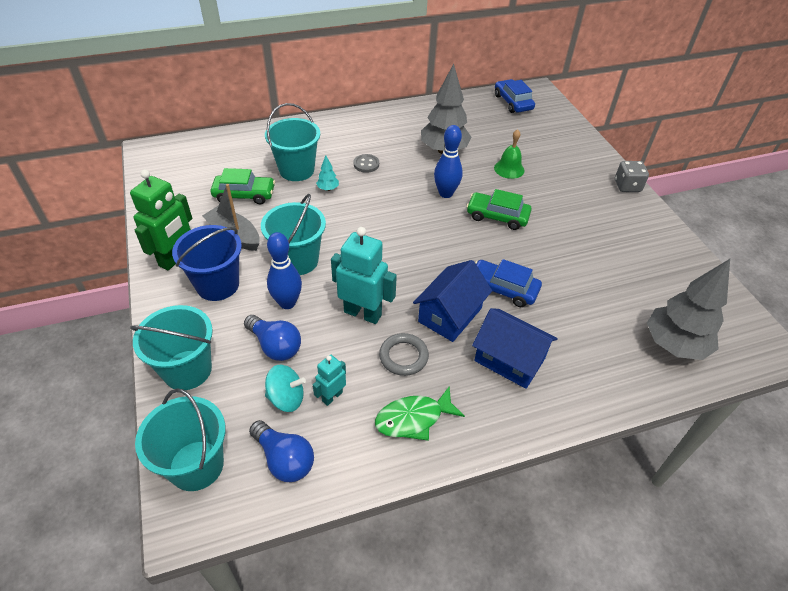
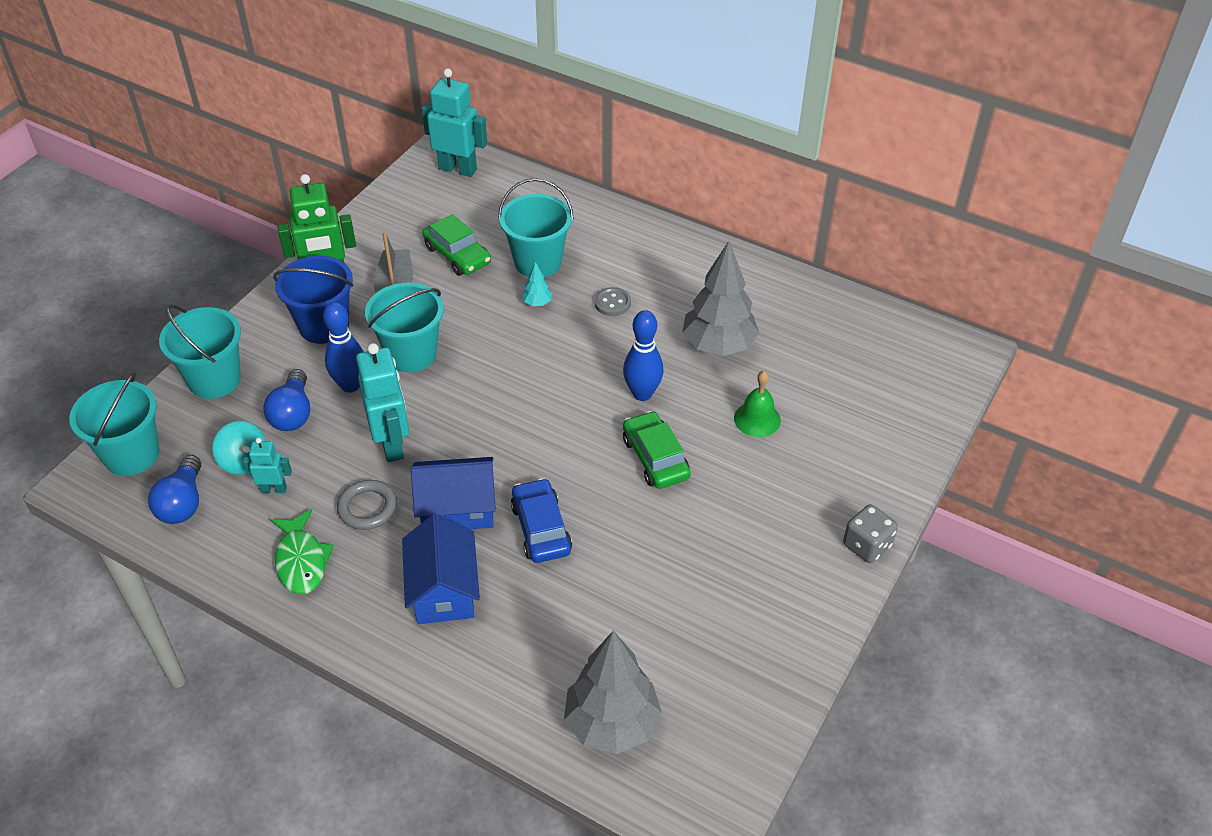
camera: 50 degrees right, 0 degrees up
green fish [375,386,465,441] -> green fish turned 135 degrees counterclockwise [270,509,334,594]
blue car [495,79,535,113] -> none
none -> turquoise robot [422,68,487,177]

